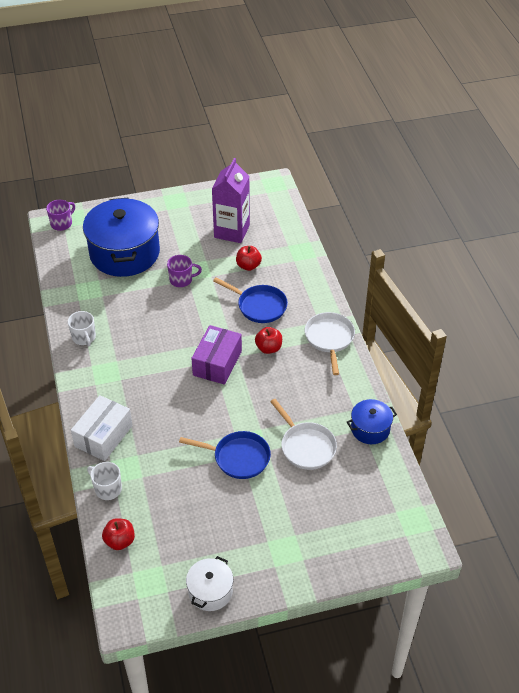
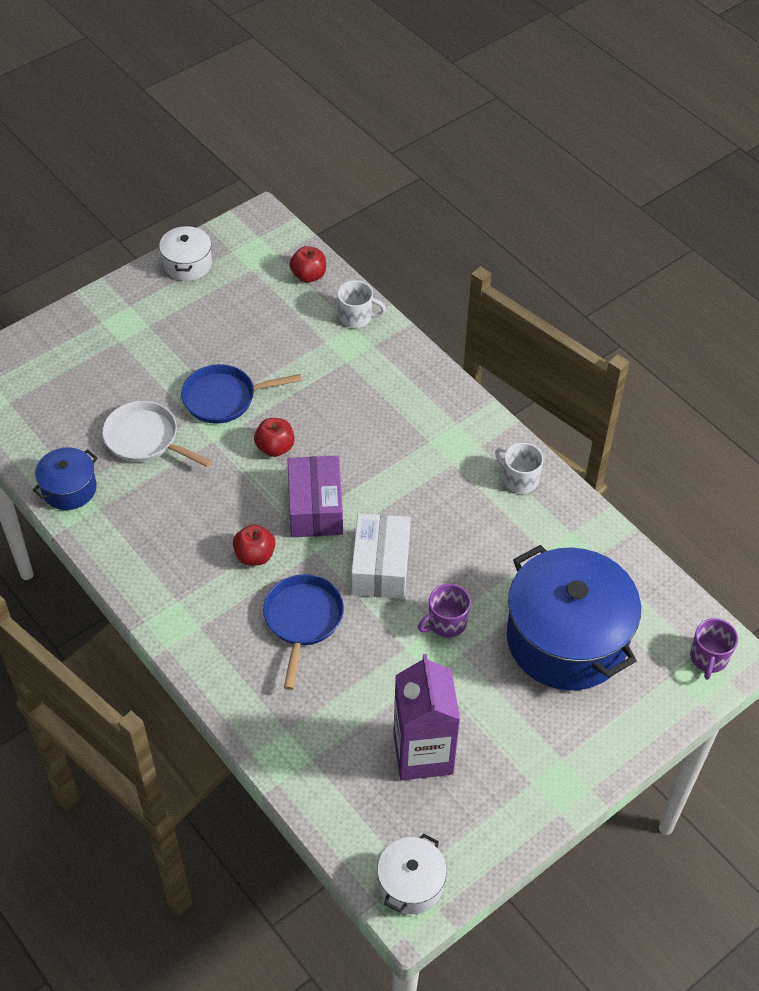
camera: 155 degrees right, 5 degrees up
white box [71,395,133,461] -> white box moved to [351,513,410,599]
blue pan [213,278,288,323] -> blue pan turned 90 degrees clockwise [263,574,344,690]
red apple [236,246,262,271] -> red apple moved to [254,418,295,457]
white pan [305,312,355,375] -> none
none -> white pot [377,833,447,914]

